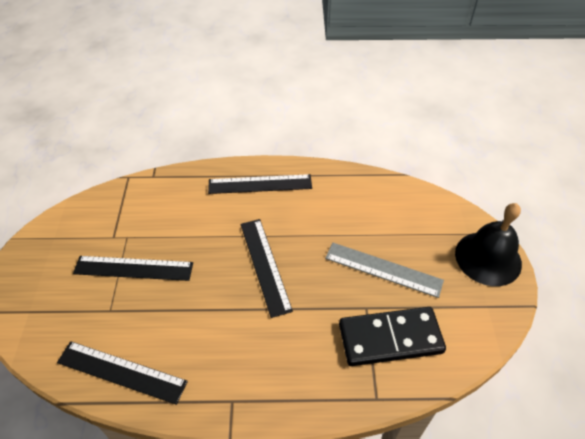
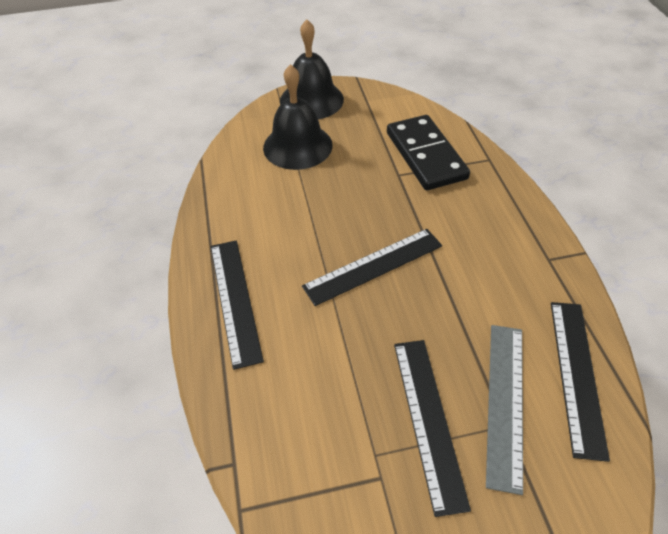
camera: 100 degrees left, 0 degrees up
grey ruler [325,243,444,298] -> grey ruler moved to [486,325,523,495]
none -> black bell [263,64,333,170]

